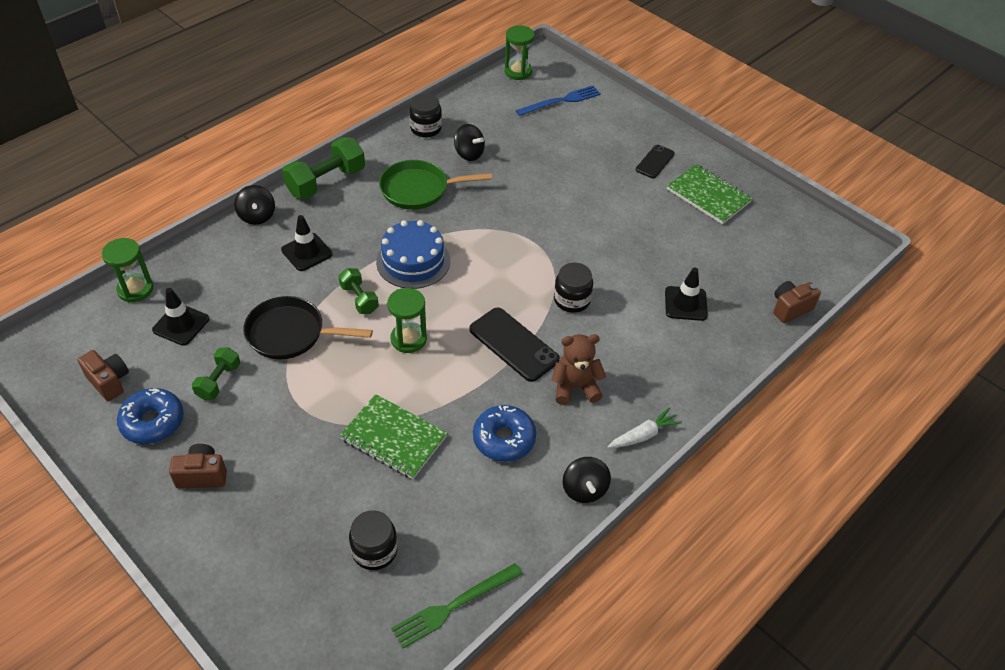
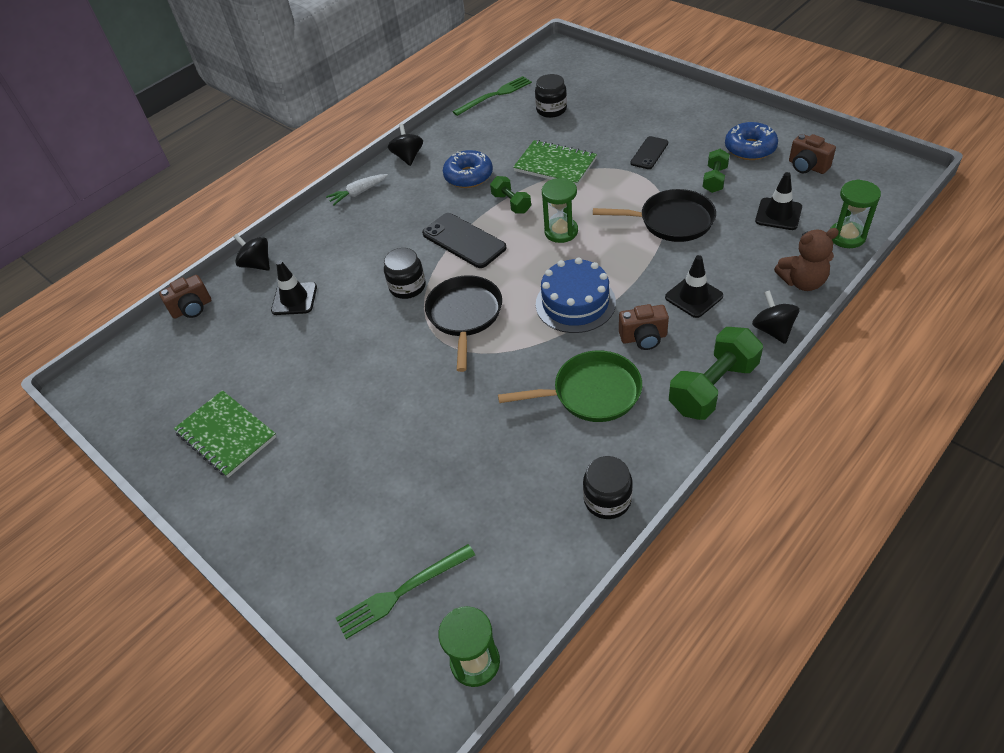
camera: 175 degrees left, 0 degrees up
brown camera [169,444,227,489] -> brown camera moved to [619,304,669,350]
green dumbbell [338,268,379,314] -> green dumbbell moved to [490,176,531,214]
black spinning top [454,124,485,161] -> black spinning top moved to [233,234,270,271]
blue fork [516,86,601,116] -> green fork [336,544,475,639]
brown teddy bear [551,334,606,405] -> brown teddy bear moved to [774,228,839,291]
black phone [636,145,675,178] -> black phone moved to [630,136,668,169]
none -> black pan [425,275,502,372]

